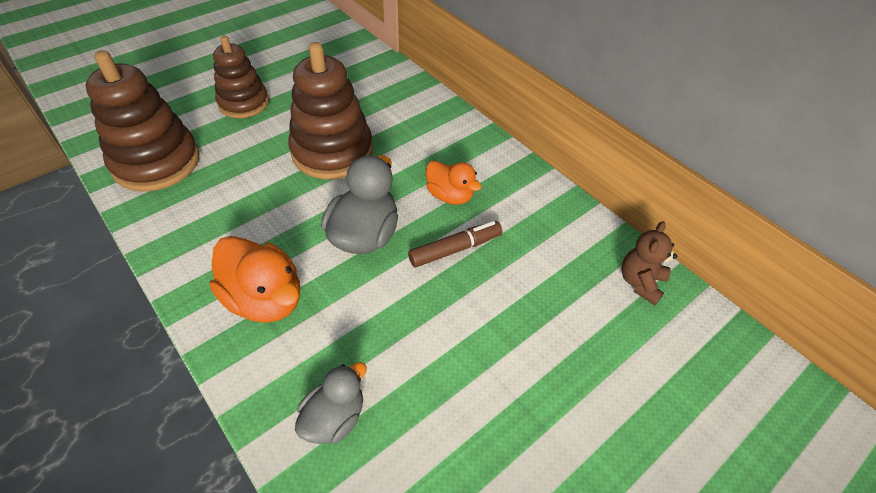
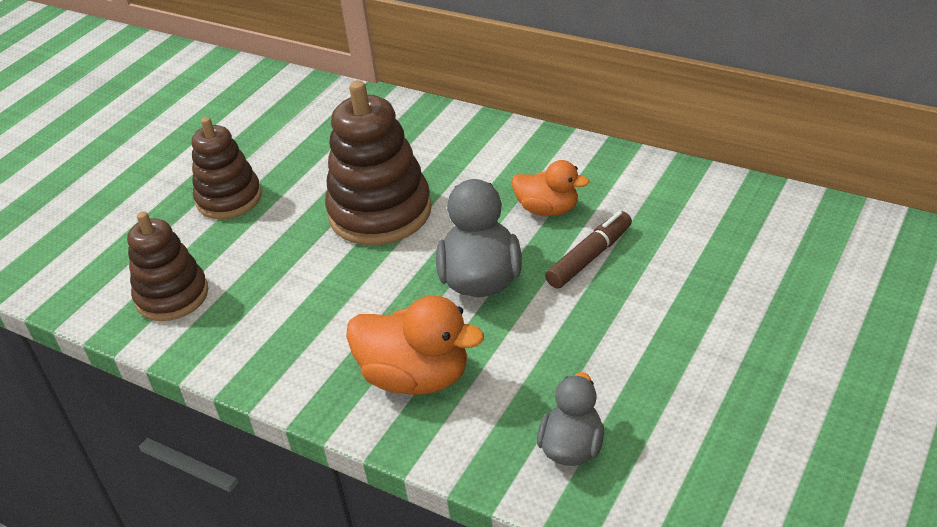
camera: 15 degrees left, 10 degrees down
brown stacking toy [85,50,200,192] -> brown stacking toy [127,211,209,321], size x0.66
brown teddy bear [621,221,677,305] -> none

